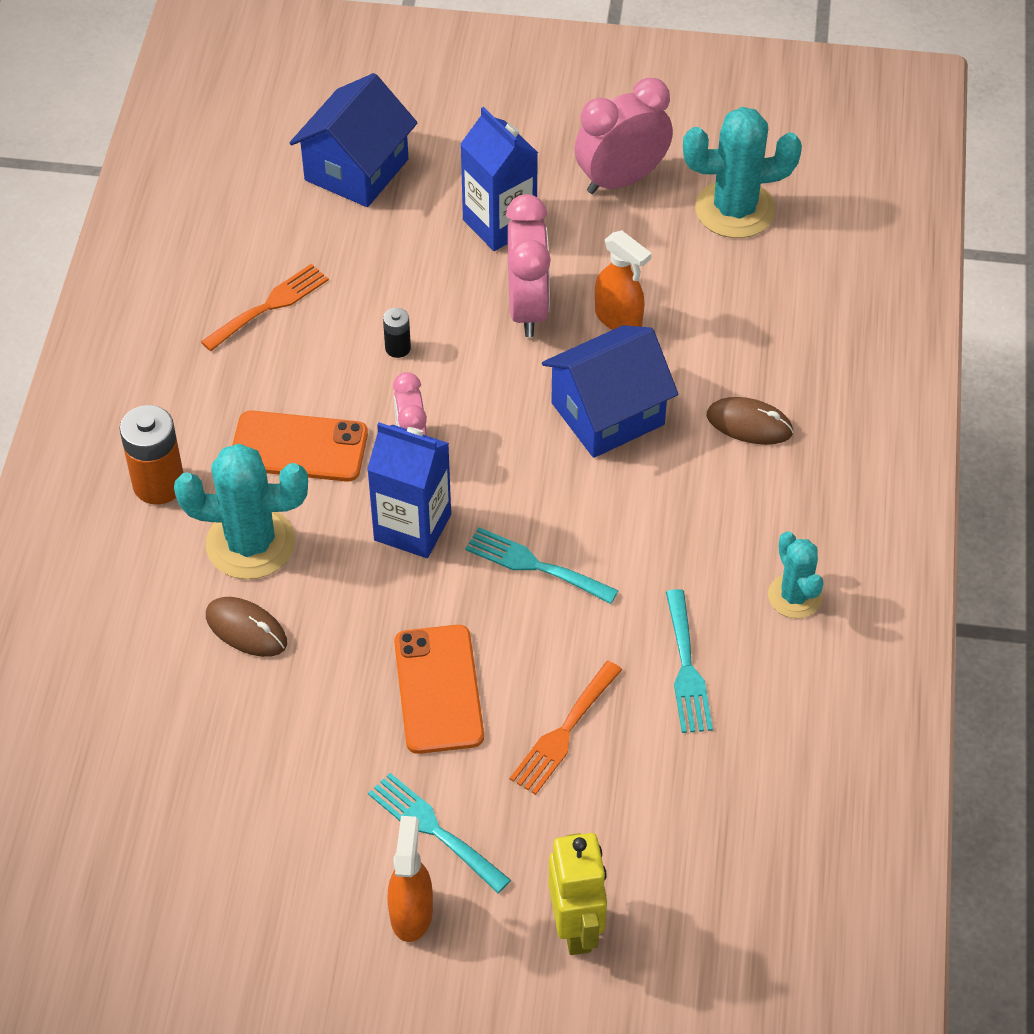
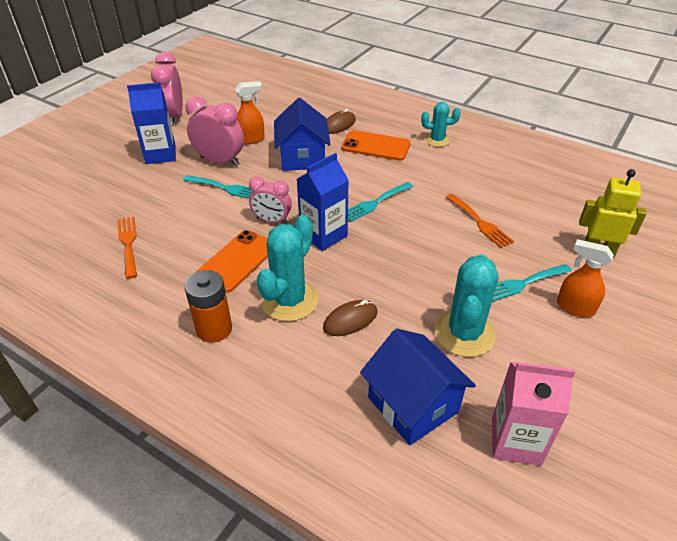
camera: 65 degrees left, 10 degrees down
blue house [289,73,418,207] -> blue house moved to [360,328,476,445]
black battery [383,308,411,358] -> none
orange phone [394,625,484,754] -> orange phone moved to [341,130,411,161]
turquoise fork [666,589,713,733] -> turquoise fork moved to [183,175,253,199]
turquoise cactus [683,107,802,238] -> turquoise cactus moved to [434,254,499,357]
none -> pink carton [492,362,575,466]

